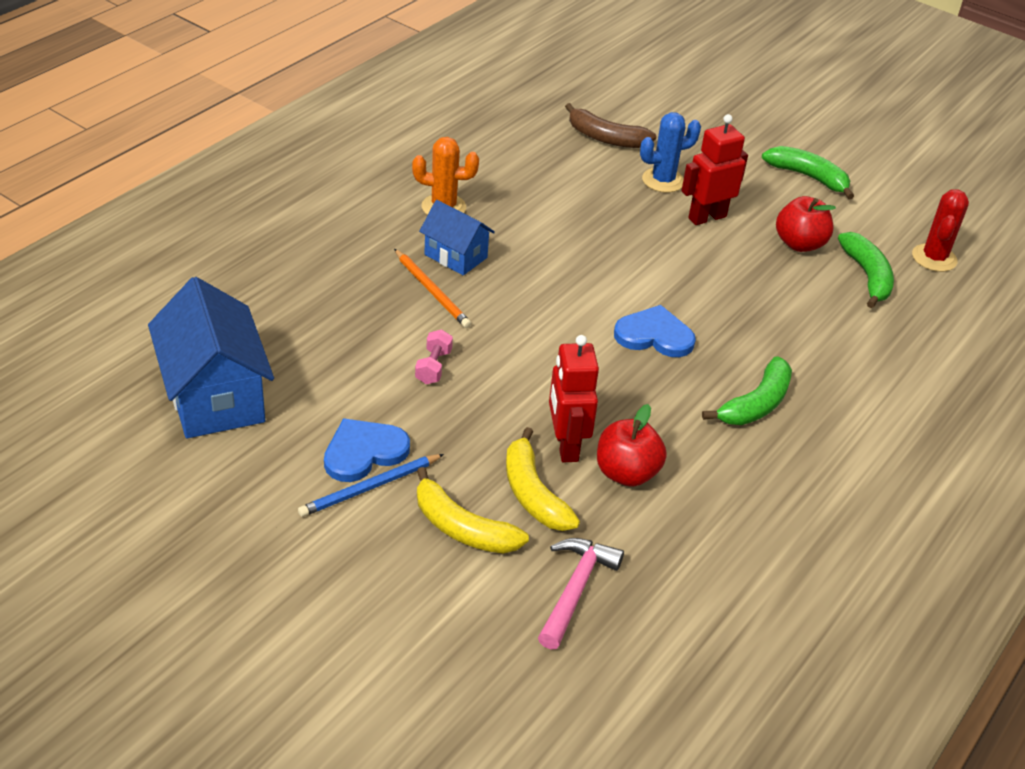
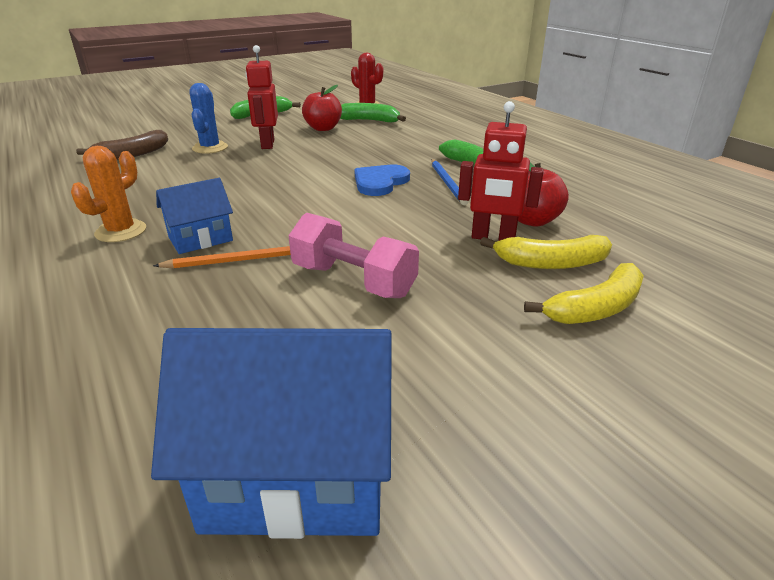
camera: 65 degrees left, 10 degrees down
blue pencil [298,454,444,517] -> blue pencil moved to [431,159,469,205]
blue heart [324,418,410,482] -> none
pink dumbbell [415,329,453,384] -> pink dumbbell [289,213,419,298], size x1.95
pink hammer [538,538,624,649] -> none

